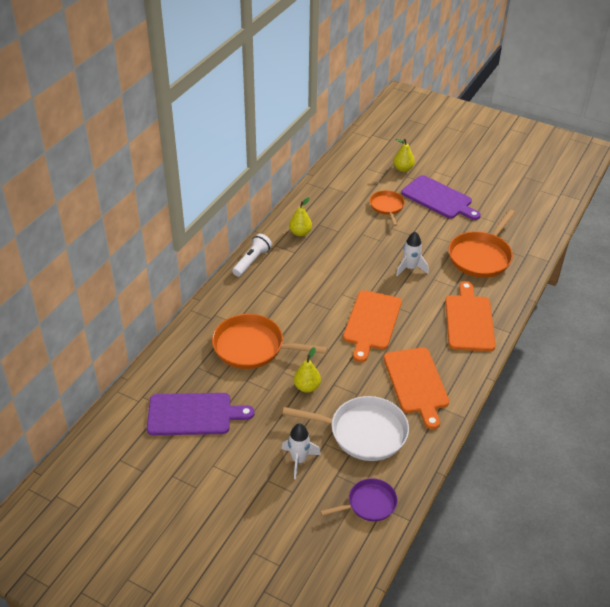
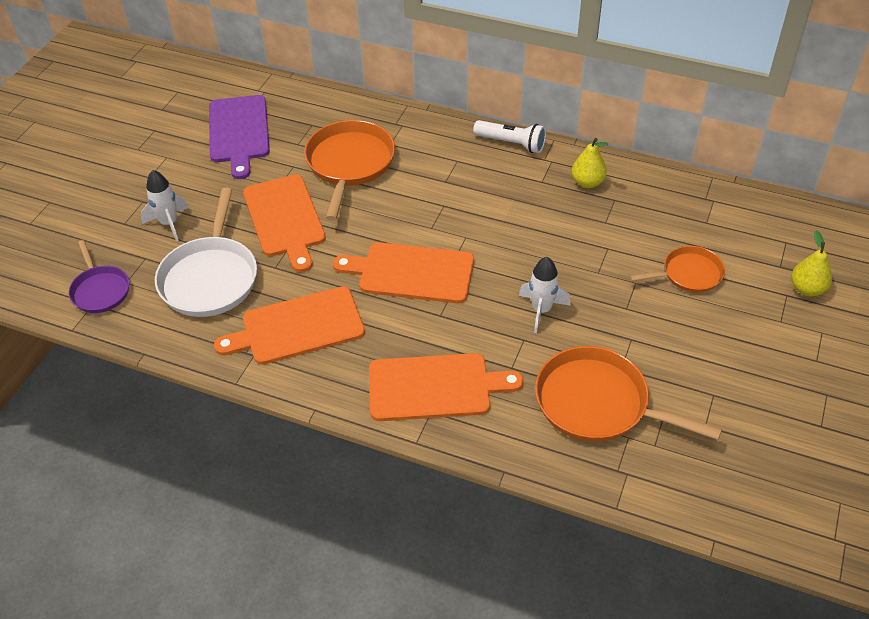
camera: 85 degrees right, 5 degrees up
yellow pear [294,347,321,392] -> orange cutting board [243,175,326,272]
purple cutting board [401,175,481,220] -> none

